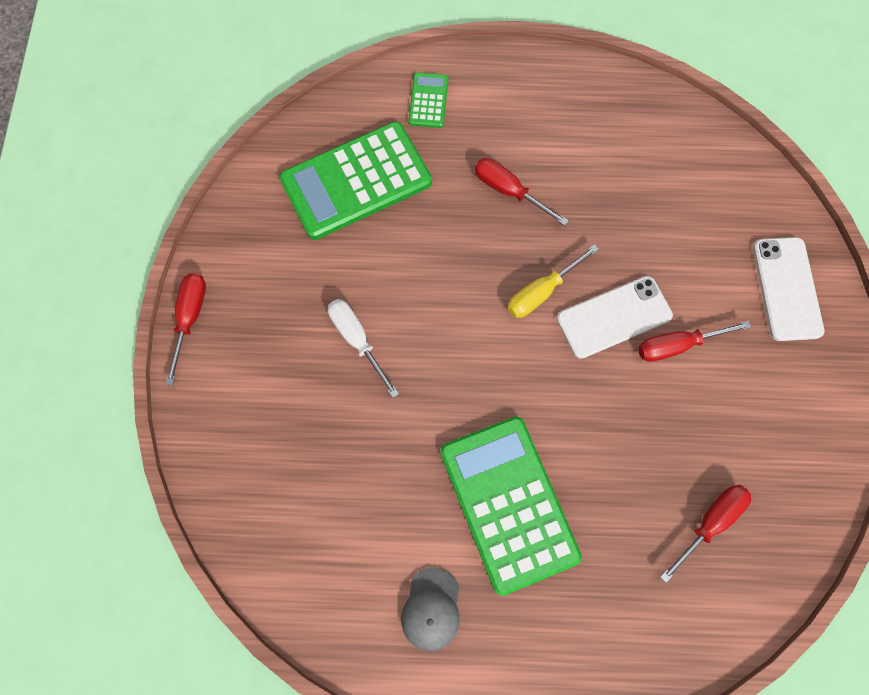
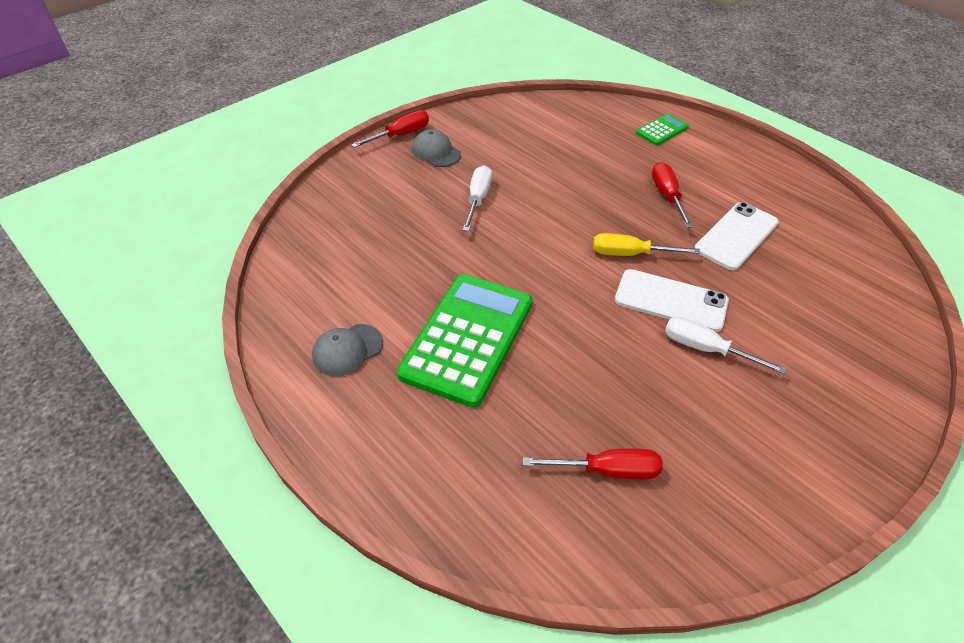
camera: 45 degrees right, 25 degrees down
green calculator [279,122,432,240] -> none
red screwdriver [638,321,751,362] -> white screwdriver [665,317,787,375]
white phone [753,237,825,341] -> white phone moved to [694,202,779,270]
none -> grey cap [412,129,461,167]

